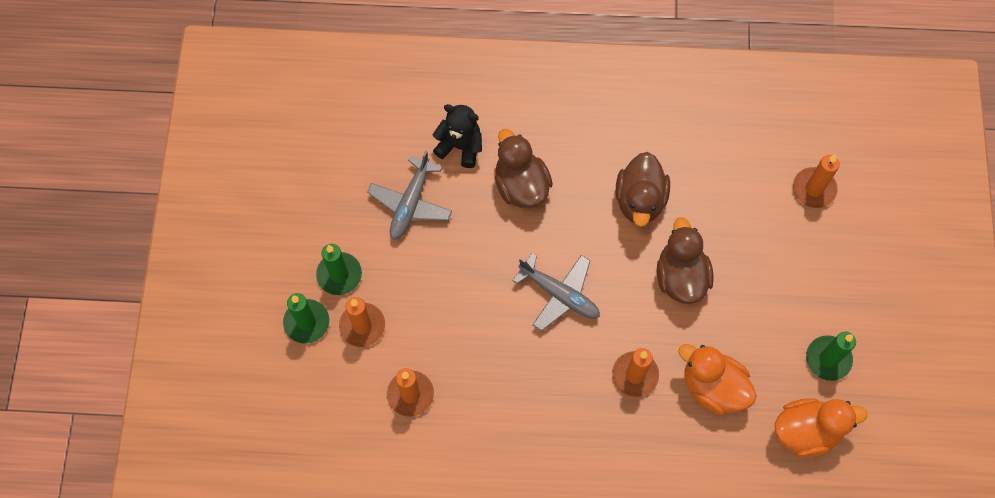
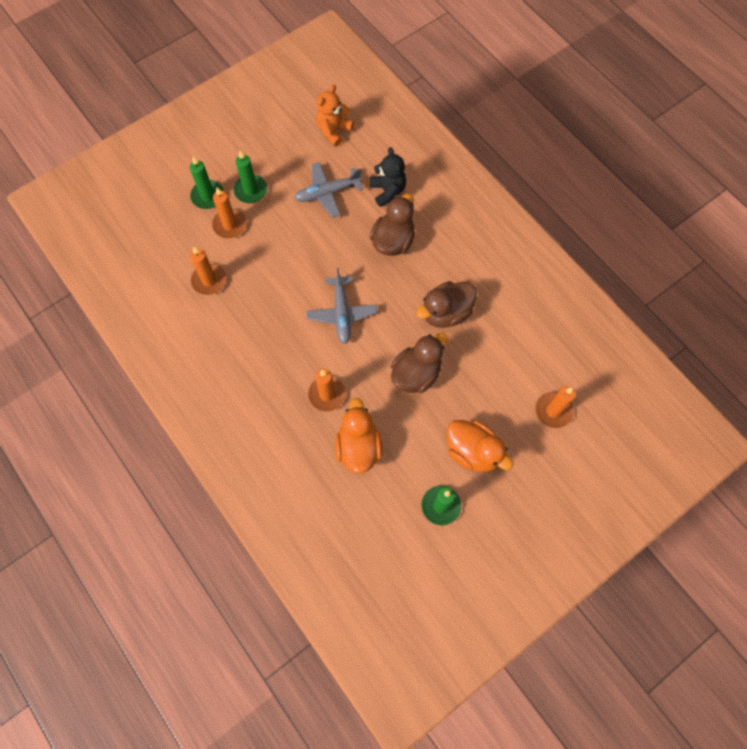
camera: 50 degrees right, 0 degrees up
orange duck [775,398,867,458] -> orange duck moved to [447,420,513,472]
none -> orange teddy bear [316,85,354,147]

